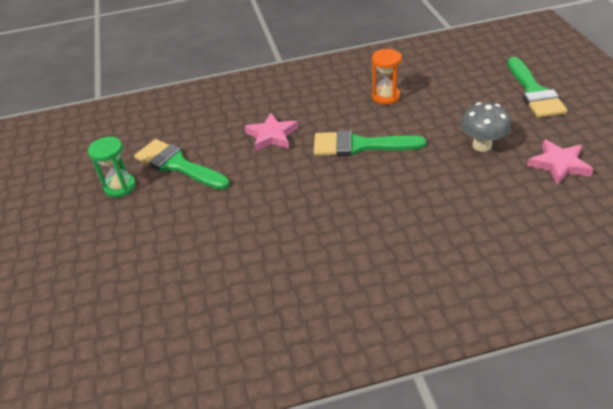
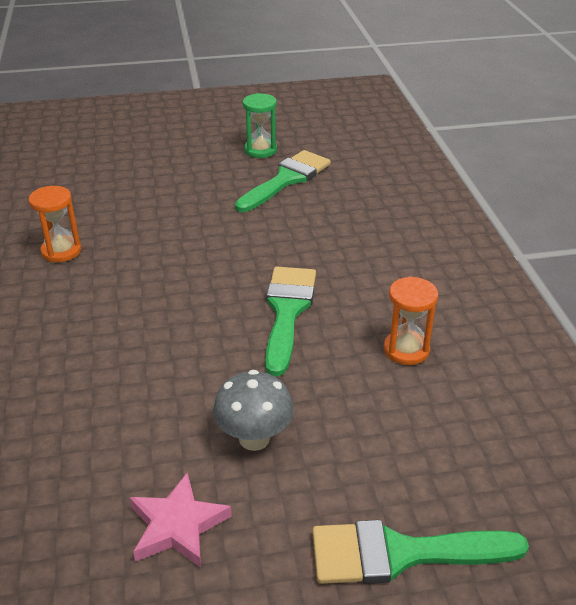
camera: 90 degrees right, 5 degrees down
pink star [245,113,298,152] -> none
none -> orange hourglass [29,186,81,262]

